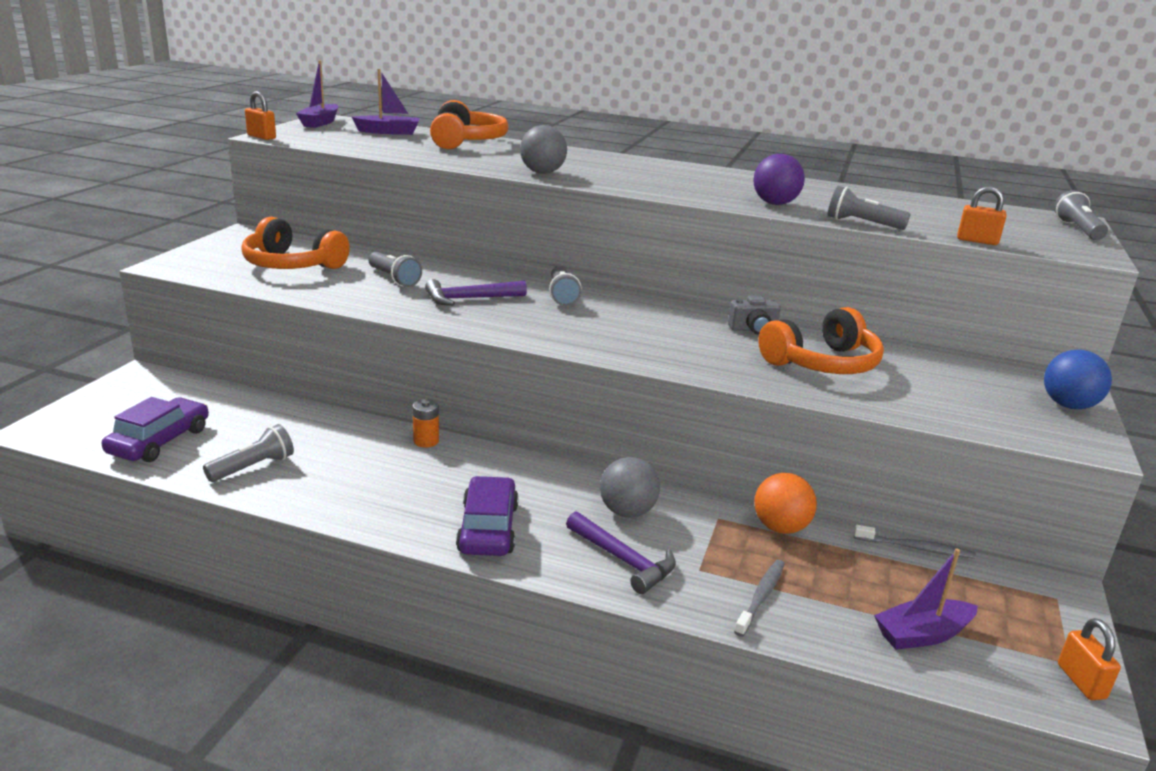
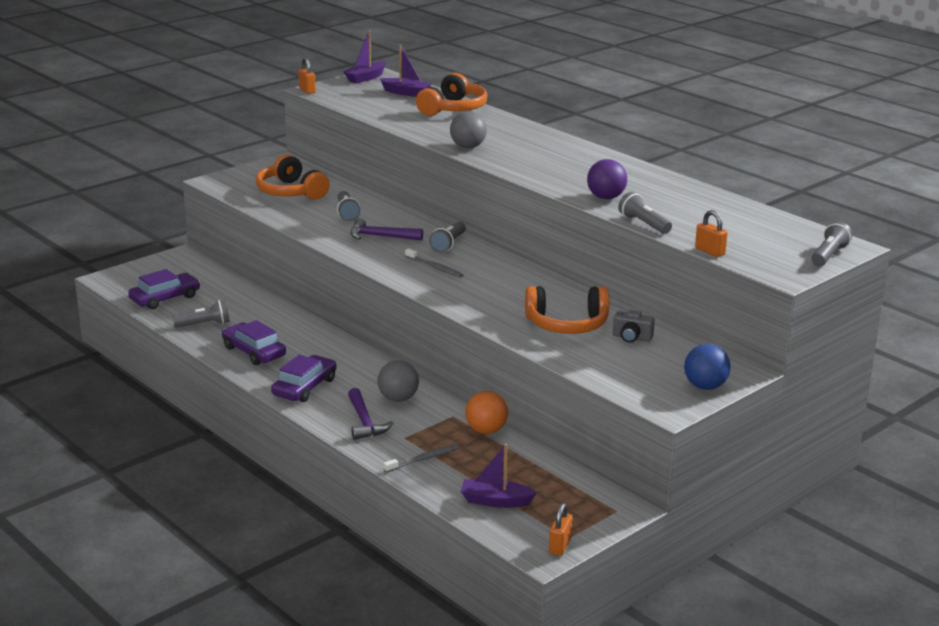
camera: 30 degrees right, 0 degrees up
orange battery [413,399,439,448] -> none
grey camera [728,296,781,334] -> grey camera moved to [613,310,655,343]
grey toothbrush [854,525,976,559] -> grey toothbrush moved to [405,248,463,278]
none -> purple car [222,320,286,365]

